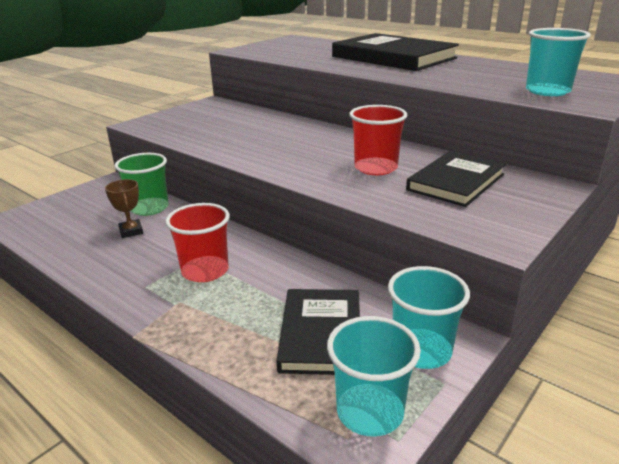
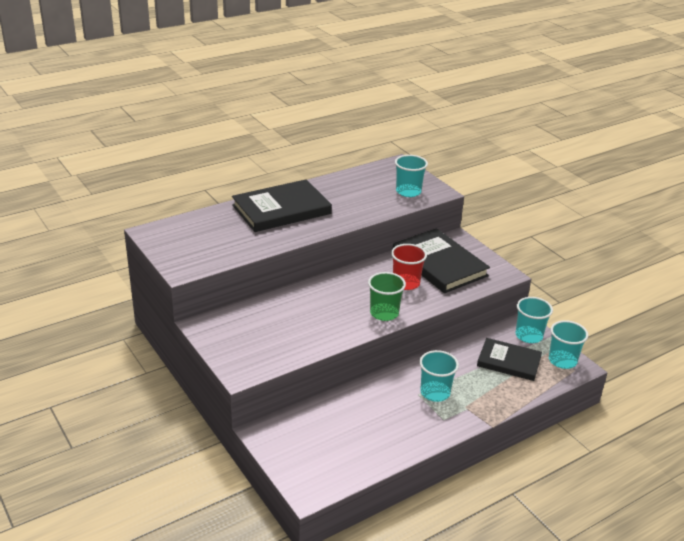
camera: 75 degrees left, 5 degrees up
brown trophy [105,179,143,238] -> none
green cup [114,153,168,216] -> green cup moved to [368,272,406,321]
red cup [165,203,230,282] -> turquoise cup [419,350,459,402]
black book [406,151,506,207] -> black book [393,228,490,293], size x1.57

